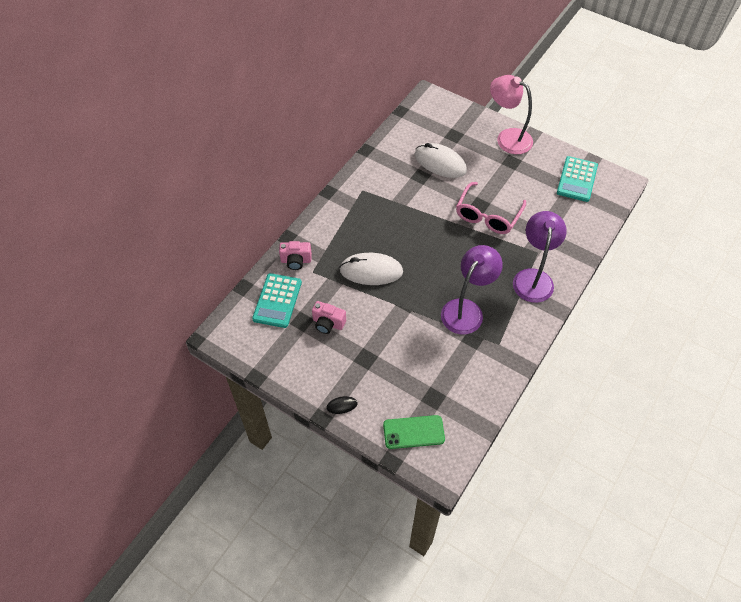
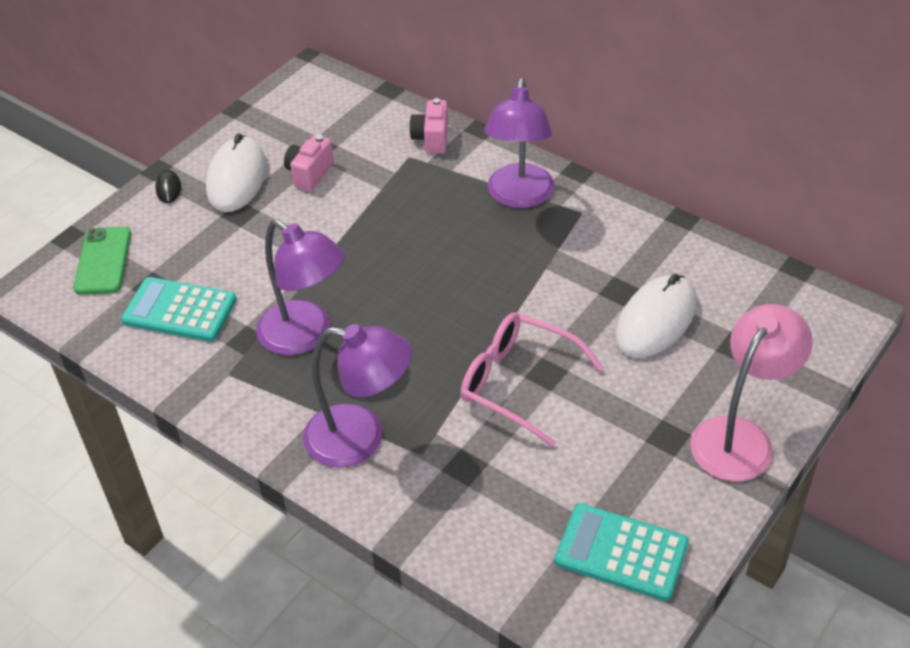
camera: 95 degrees right, 10 degrees down
turquoise calculator [252,273,302,328] -> turquoise calculator moved to [121,277,237,342]
white mouse [339,253,403,285] -> white mouse moved to [206,133,266,212]
none -> purple lamp [484,78,554,208]

